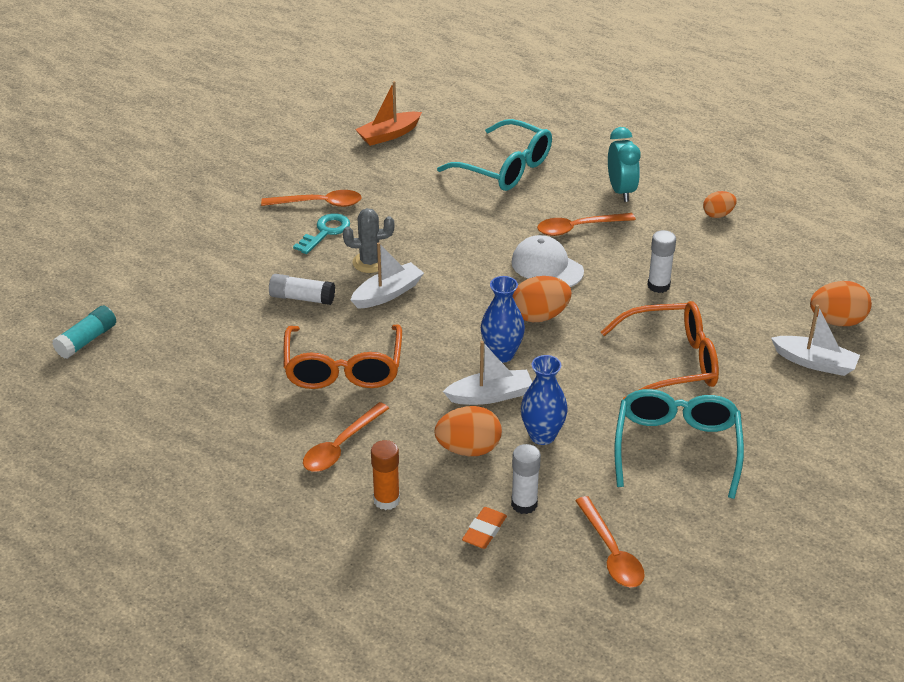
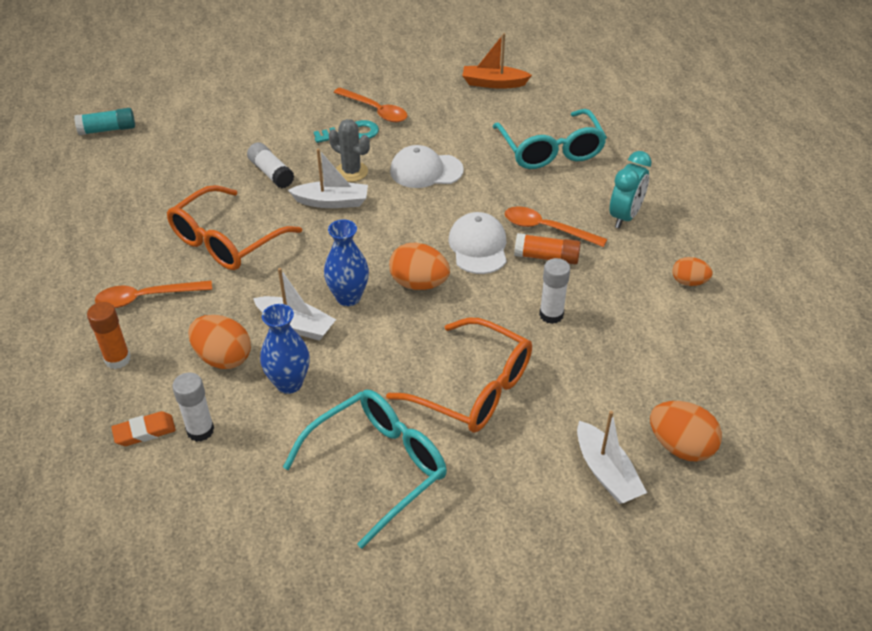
camera: 40 degrees right, 5 degrees up
orange spoon [575,496,645,587] -> none
none -> white cap [390,145,464,188]
none -> orange glue stick [514,233,581,264]

